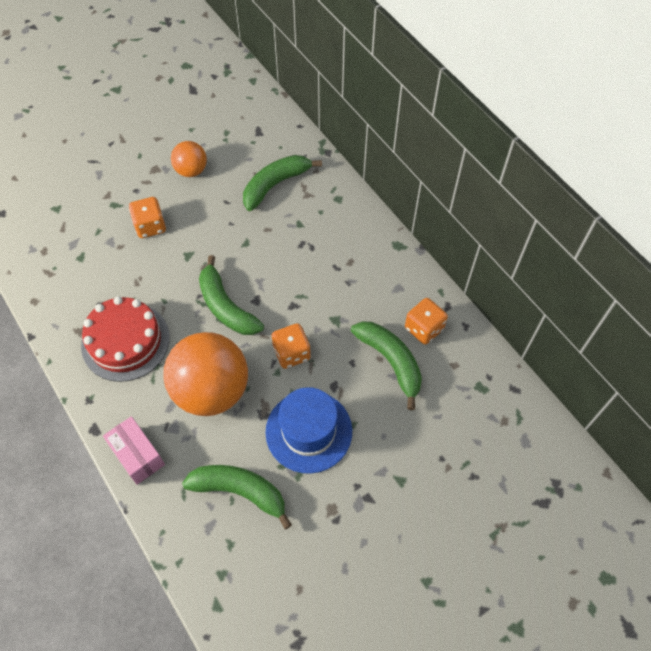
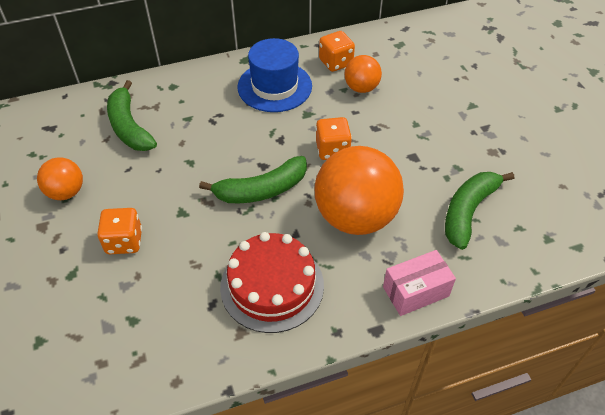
camera: 75 degrees left, 10 degrees down
blue hat [265,387,352,474] -> blue hat moved to [238,38,312,112]
green banana [351,322,422,410] -> orange ball [345,55,382,93]

